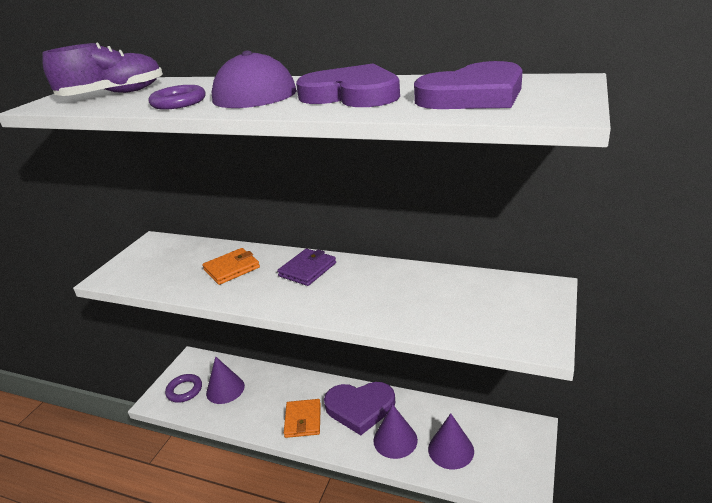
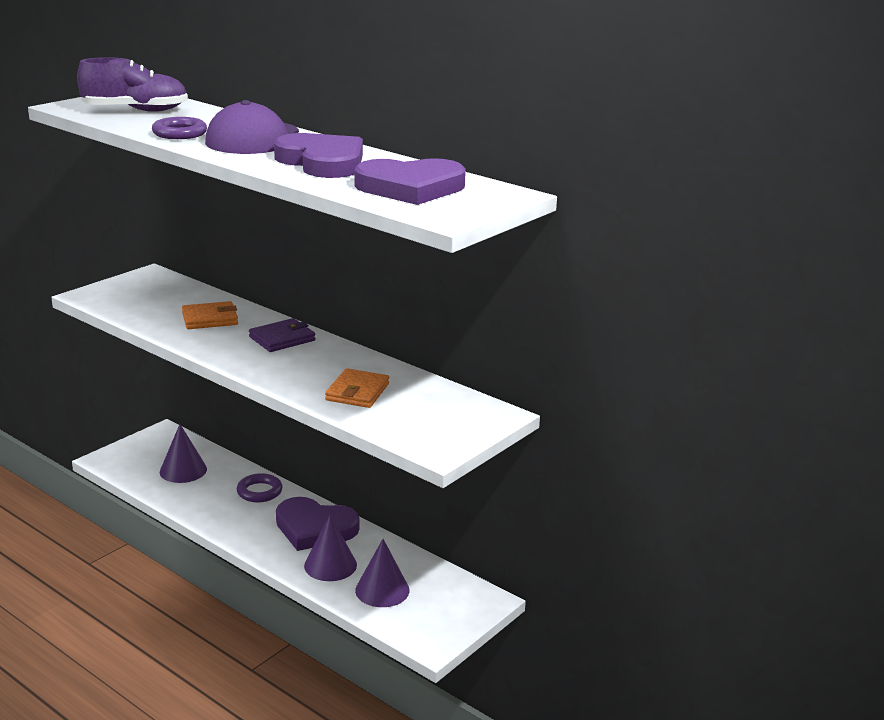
camera: 15 degrees right, 5 degrees down
purple ring [165,374,202,403] -> purple ring moved to [237,473,282,502]
orange wallet [284,399,321,438] -> orange wallet moved to [325,368,389,408]

